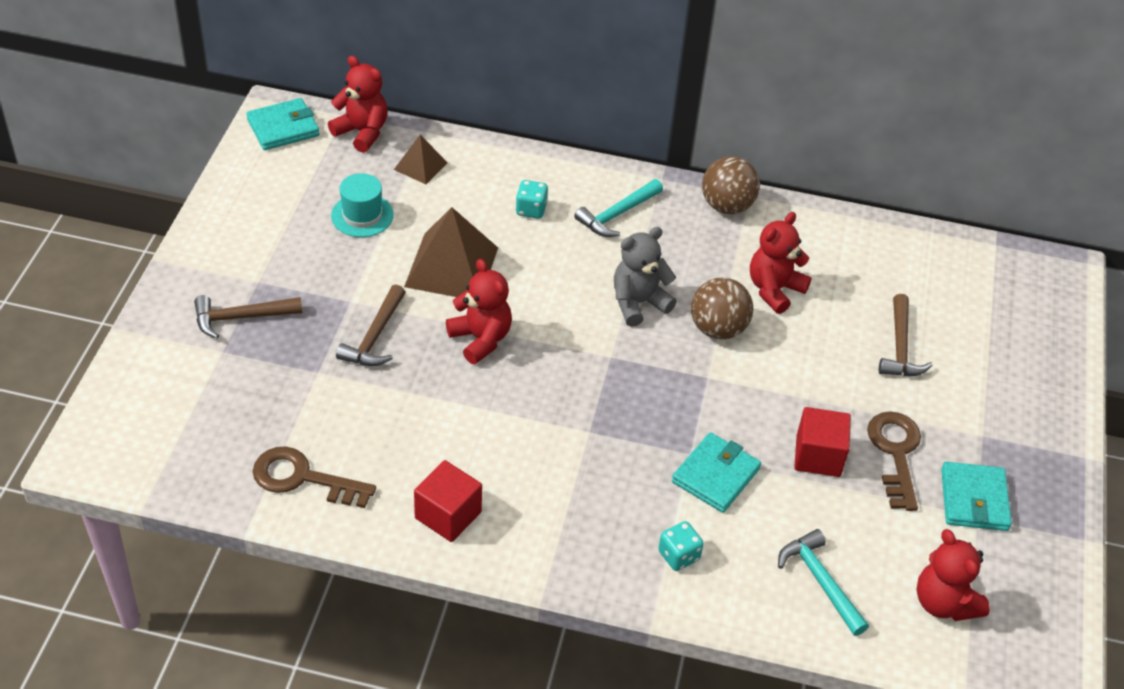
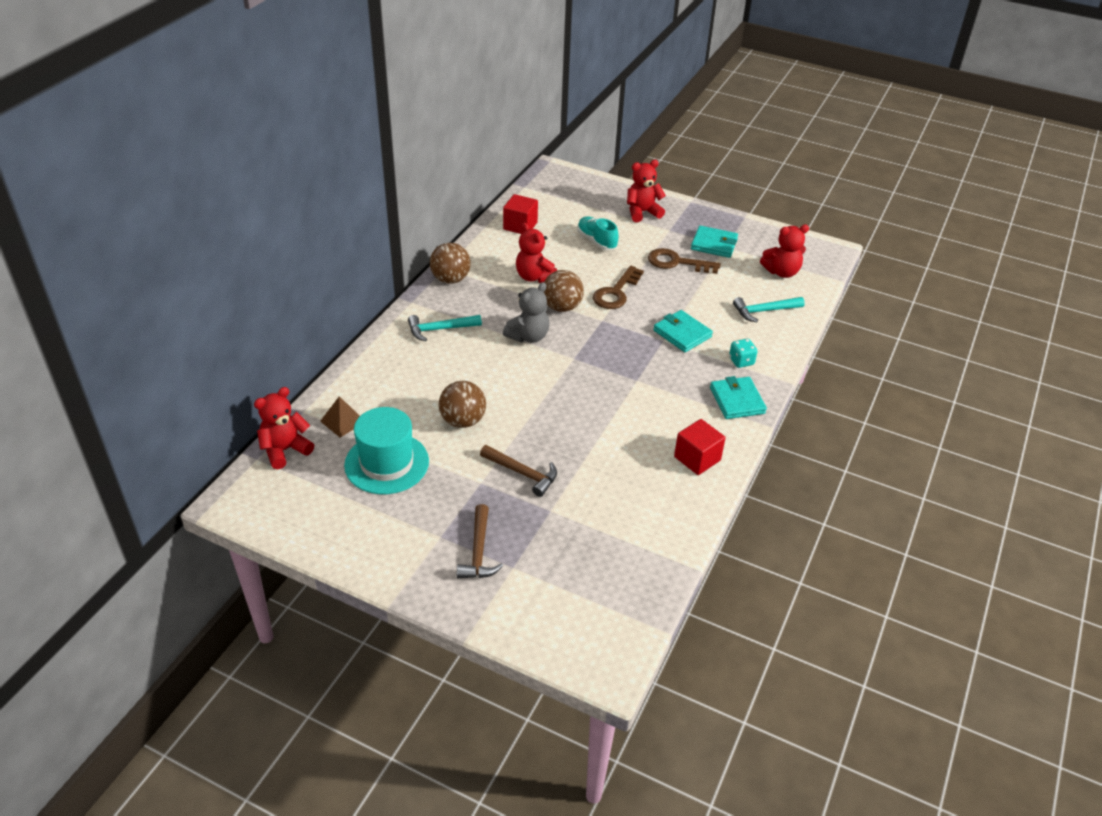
camera: 75 degrees left, 5 degrees down
turquoise wallet [246,98,320,150] -> turquoise wallet moved to [710,376,767,419]
brown key [253,447,376,508] -> brown key moved to [593,266,644,309]
turquoise hat [331,173,394,237] -> turquoise hat [344,407,429,494], size x1.61
brown pyramid [404,207,498,297] -> brown ball [439,381,486,428]
red teddy bear [446,259,512,364] -> red teddy bear moved to [627,160,666,222]
turquoise dice [516,180,548,219] -> none
turquoise hammer [574,179,663,237] -> turquoise hammer turned 105 degrees clockwise [408,315,482,341]
grey teddy bear [614,227,677,327] -> grey teddy bear turned 120 degrees counterclockwise [503,282,549,343]
red cube [794,407,851,477] -> red cube moved to [503,194,538,234]
brown hammer [879,294,933,376] -> turquoise shoe [577,217,619,250]

